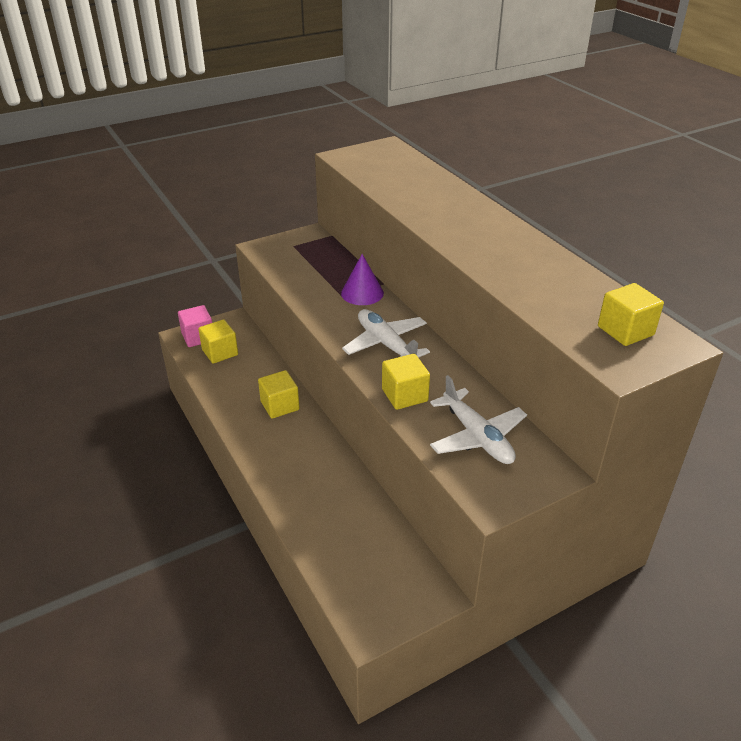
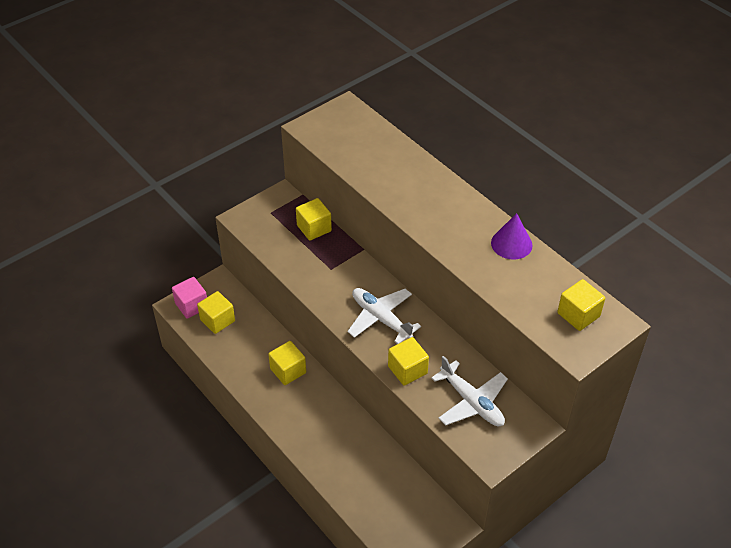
camera: 10 degrees left, 10 degrees up
purple cone [341,254,384,305] -> purple cone moved to [491,213,533,259]
none -> yellow cube [296,198,332,241]

